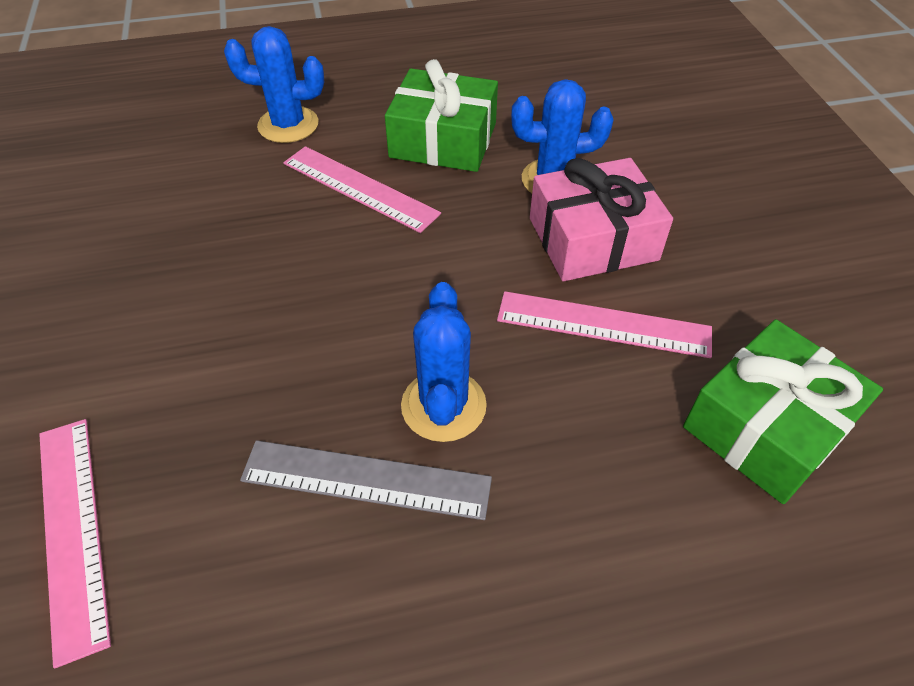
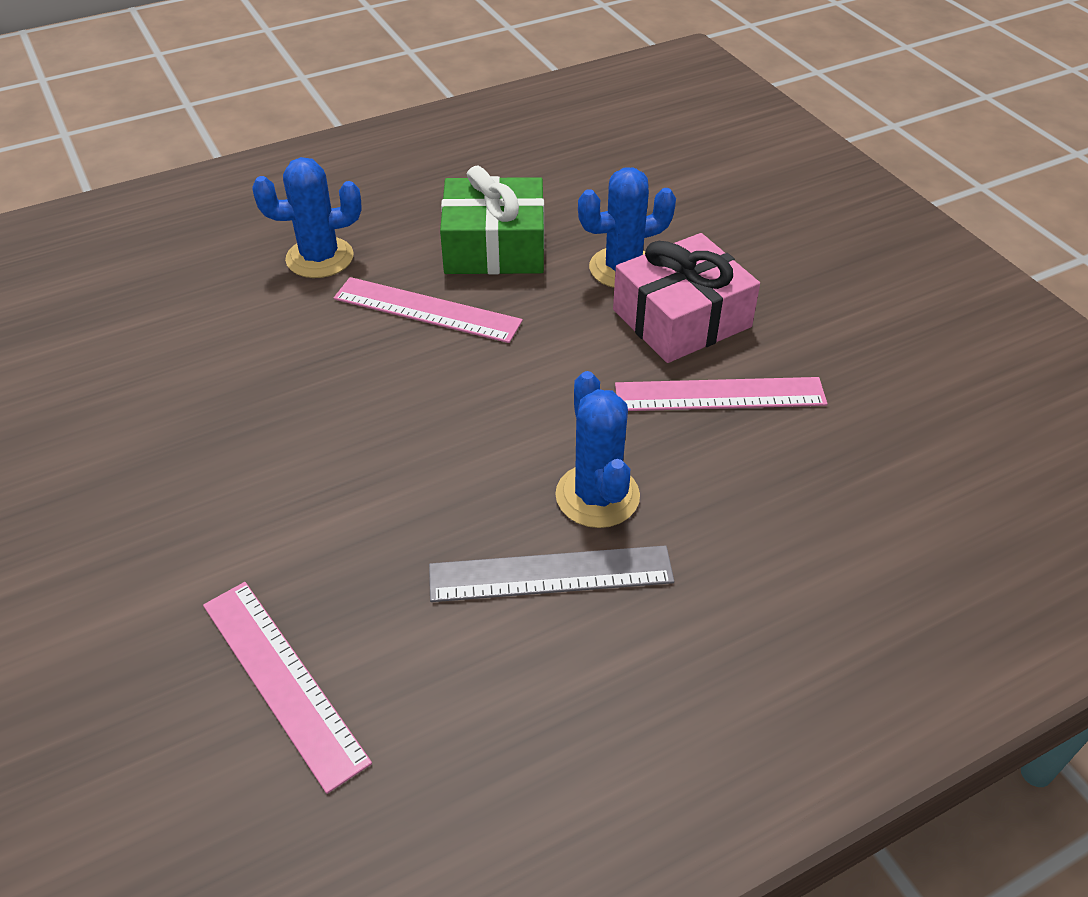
camera: 15 degrees left, 5 degrees down
green gift [683,319,883,504] -> none

